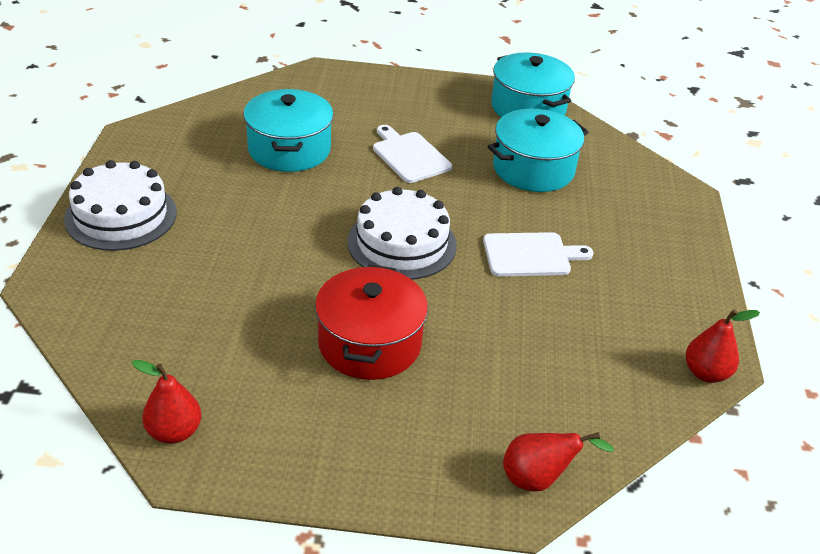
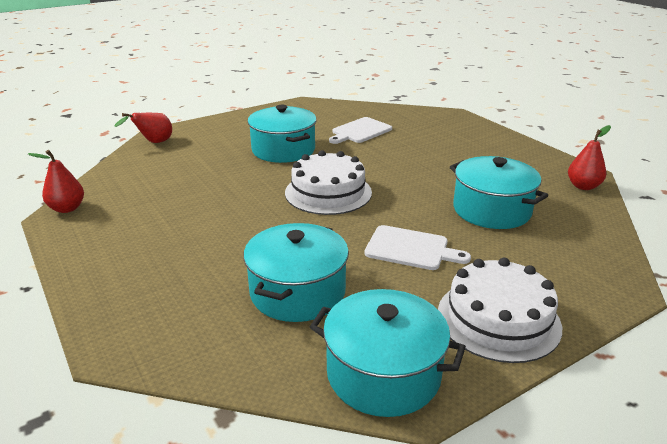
camera: 145 degrees right, 10 degrees down
white cake [64,160,177,251] -> white cake moved to [438,258,562,363]
red pear [132,360,201,444] -> red pear moved to [568,125,611,190]
red pot [315,265,428,380] -> turquoise pot [248,105,317,163]
white cutting board [483,232,593,277] -> white cutting board moved to [329,117,392,144]

